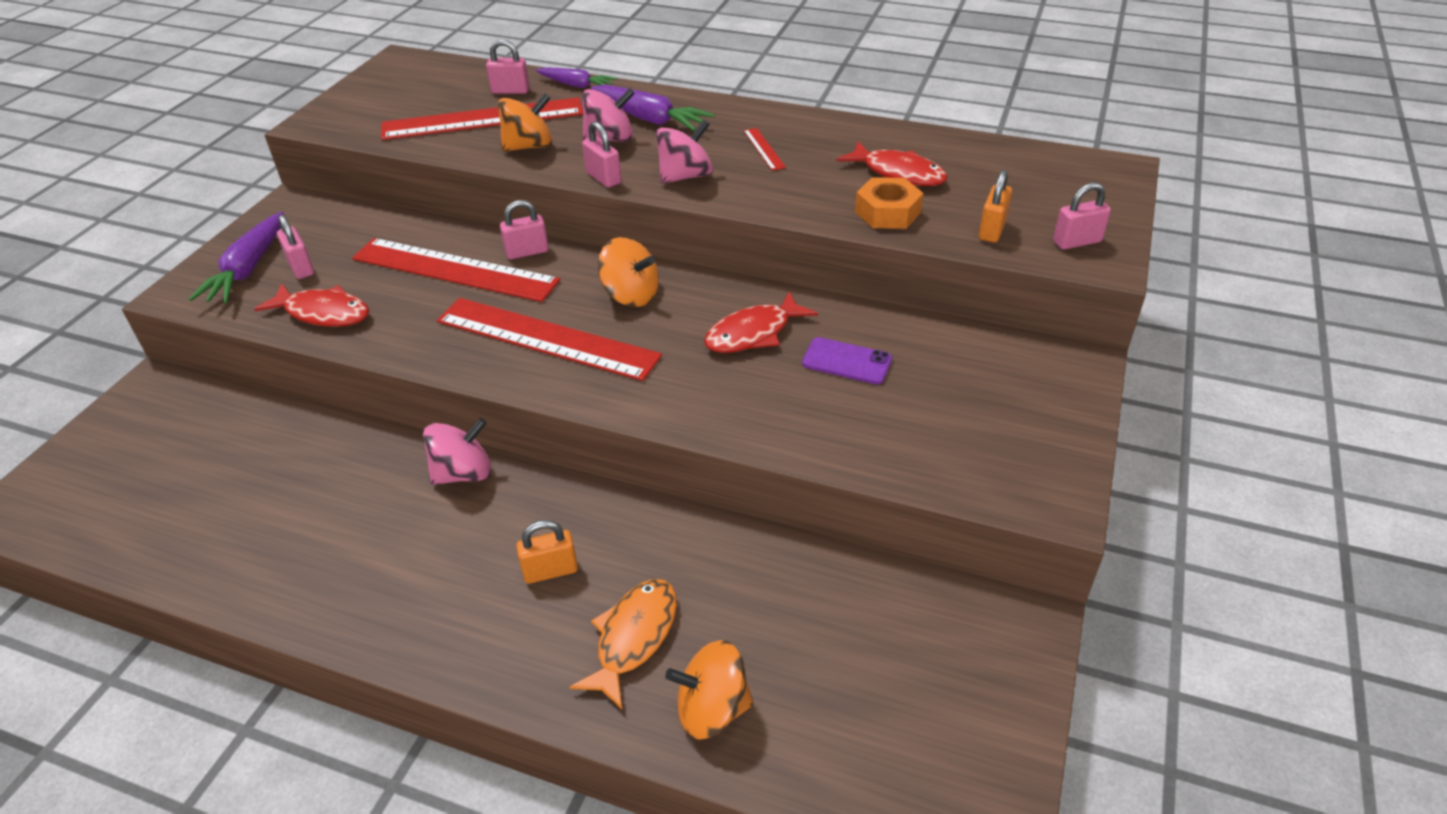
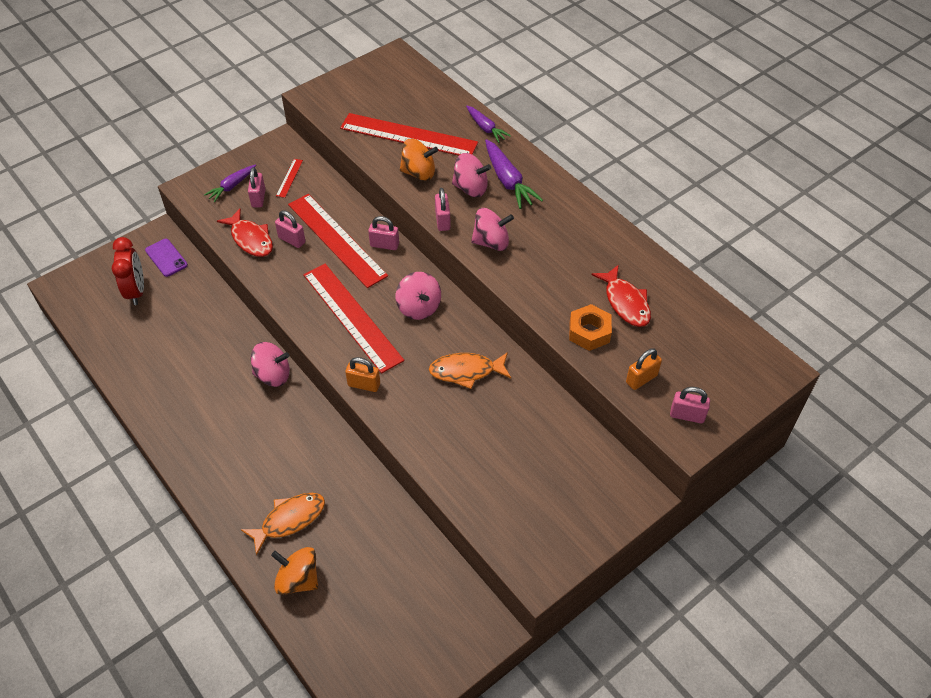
camera: 30 degrees right, 10 degrees up
purple carrot [188,212,284,303] -> purple carrot [204,164,256,202], size x0.64
pink padlock [486,39,530,94] -> pink padlock moved to [275,210,305,248]
orange padlock [516,520,578,584] -> orange padlock moved to [345,357,380,392]
orange spinning top [598,237,659,307] -> pink spinning top [396,272,441,320]
red fish [704,291,818,353] -> orange fish [429,352,511,389]
red ruler [743,128,786,171] -> red ruler moved to [276,159,303,198]
purple phone [802,337,892,384] -> purple phone moved to [145,239,188,277]
none -> red clock [112,237,144,305]

